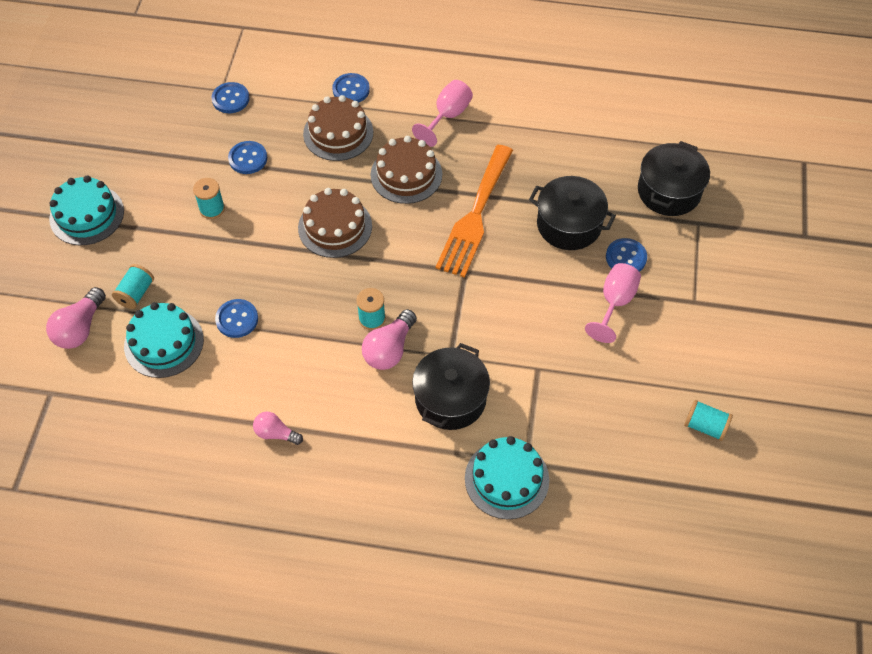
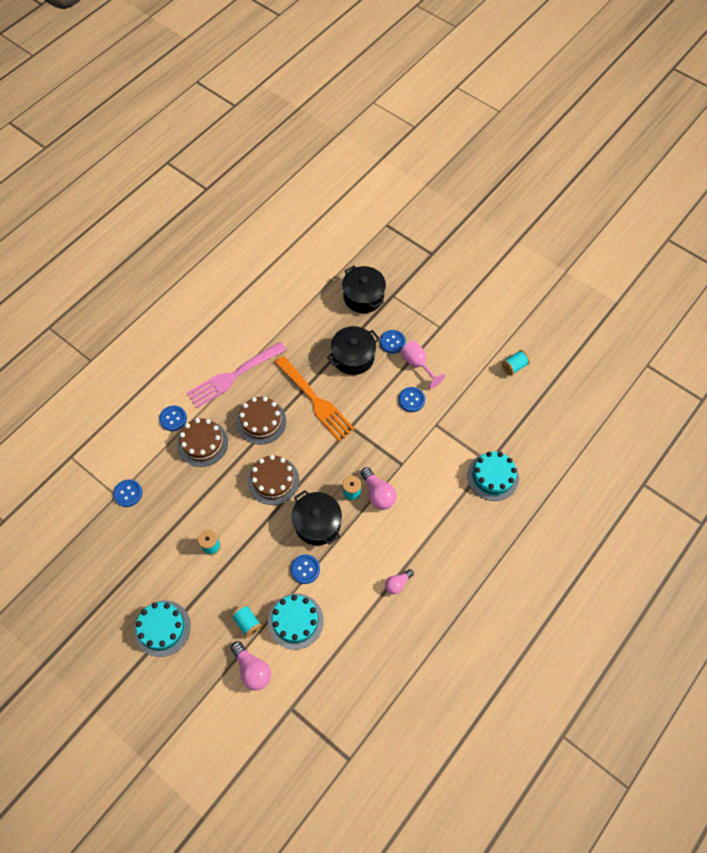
camera: 60 degrees left, 5 degrees up
blue button [228,141,267,174] -> blue button moved to [398,387,425,412]
pink goblet [412,80,473,147] -> pink fork [187,342,286,408]
black pot [412,343,490,430] -> black pot moved to [292,490,342,545]

